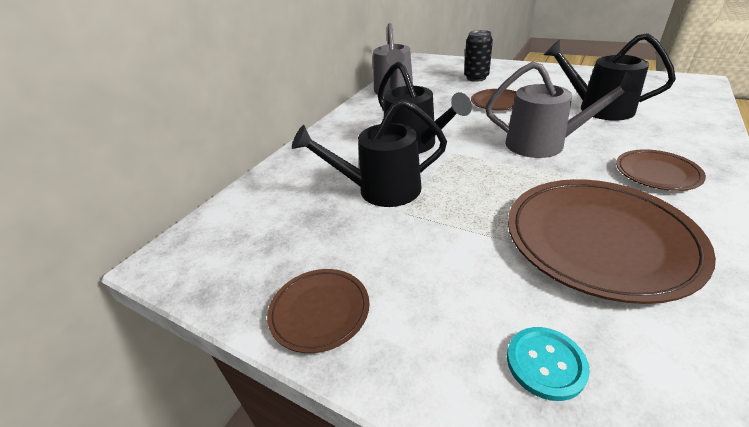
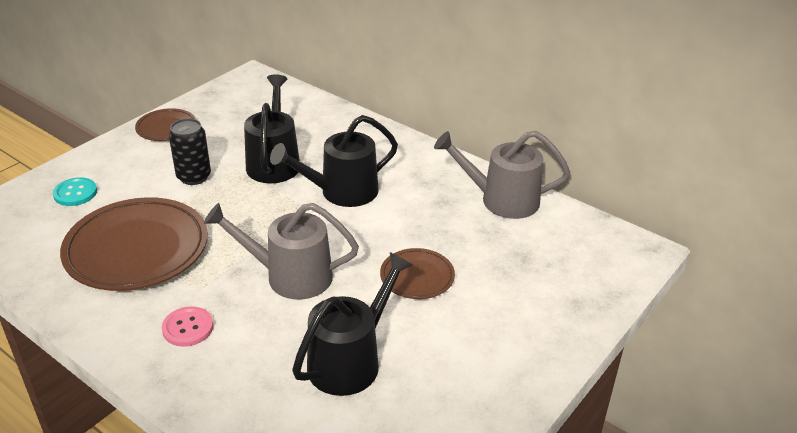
camera: 95 degrees right, 0 degrees up
black can [464,30,493,82] -> black can moved to [169,118,211,185]
grey watering can [486,61,640,158] -> grey watering can turned 75 degrees clockwise [204,203,359,300]
brown plate [616,149,706,191] -> pink button [162,306,214,347]

